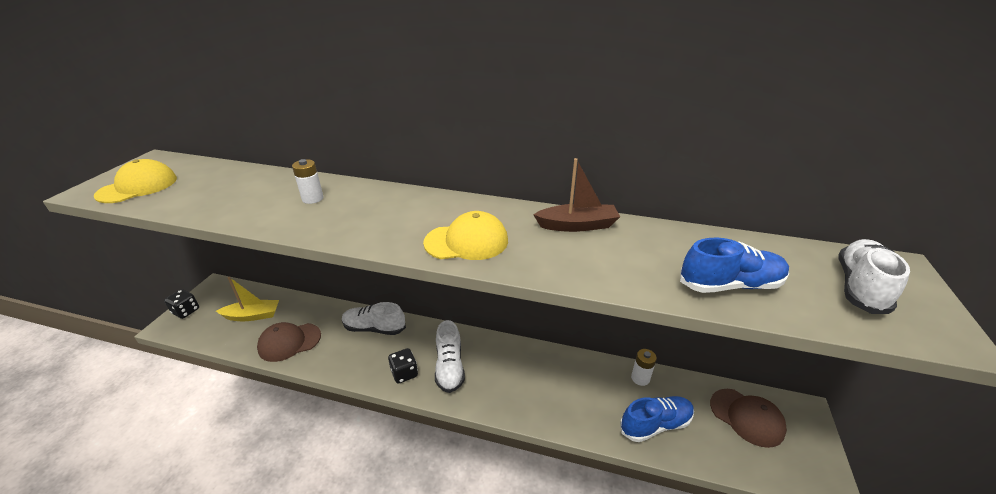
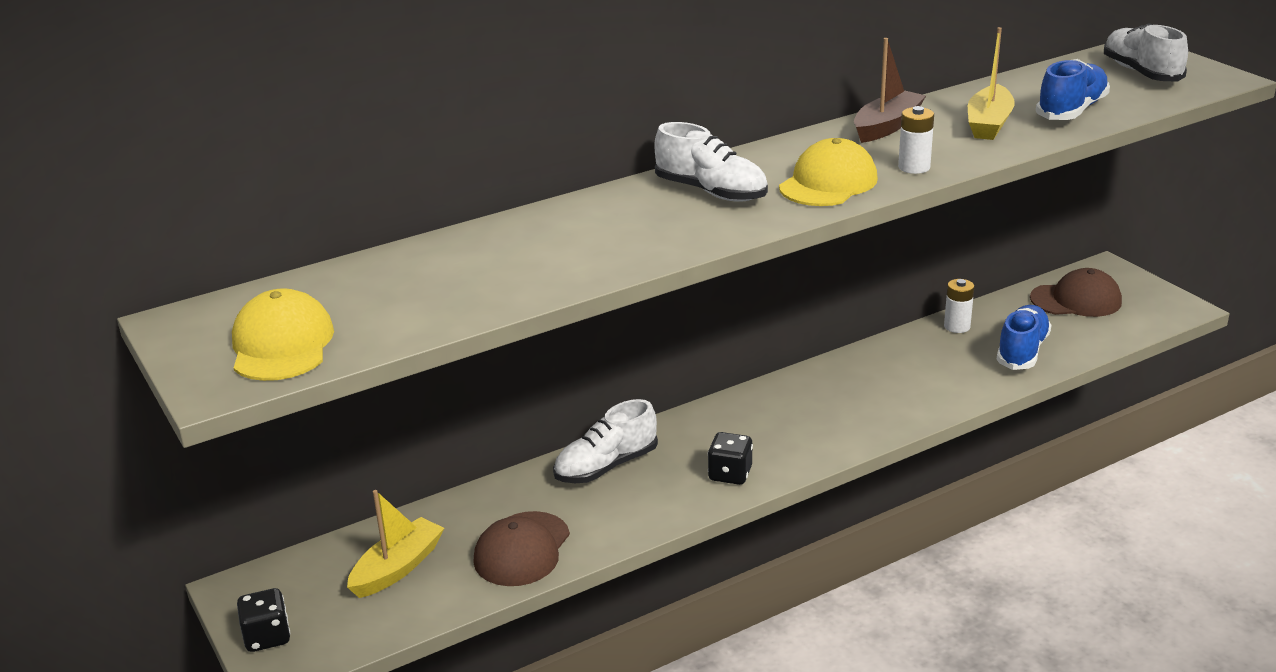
camera: 45 degrees left, 5 degrees down
white battery [292,159,323,204] -> white battery moved to [898,106,934,174]
white shoe [435,320,465,393] -> white shoe moved to [654,122,768,202]
none -> yellow boat [968,27,1015,140]

